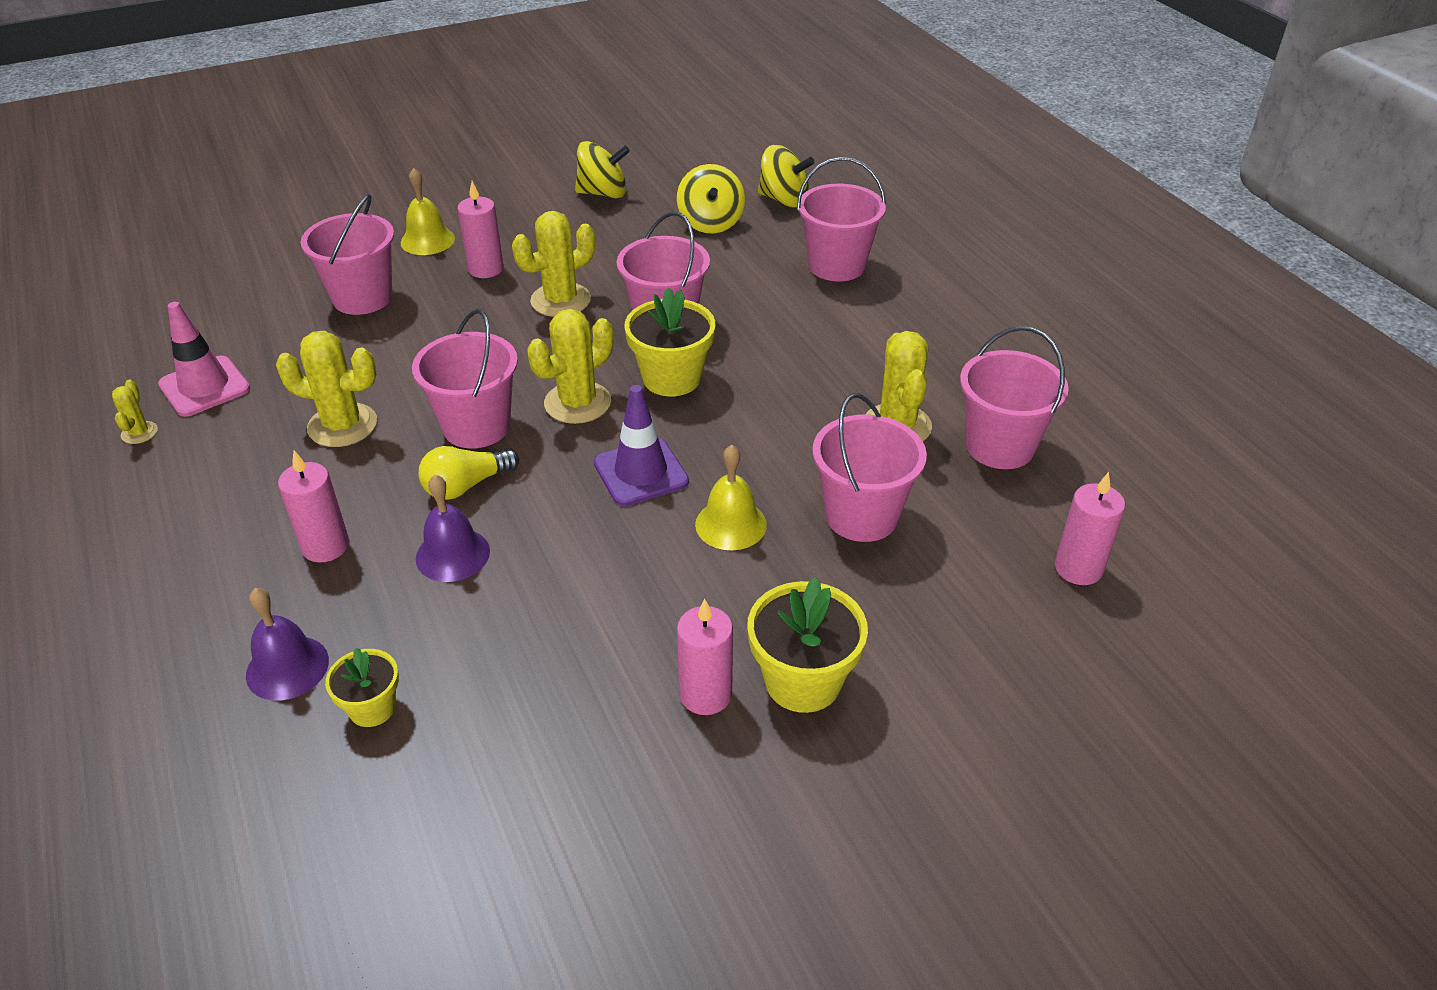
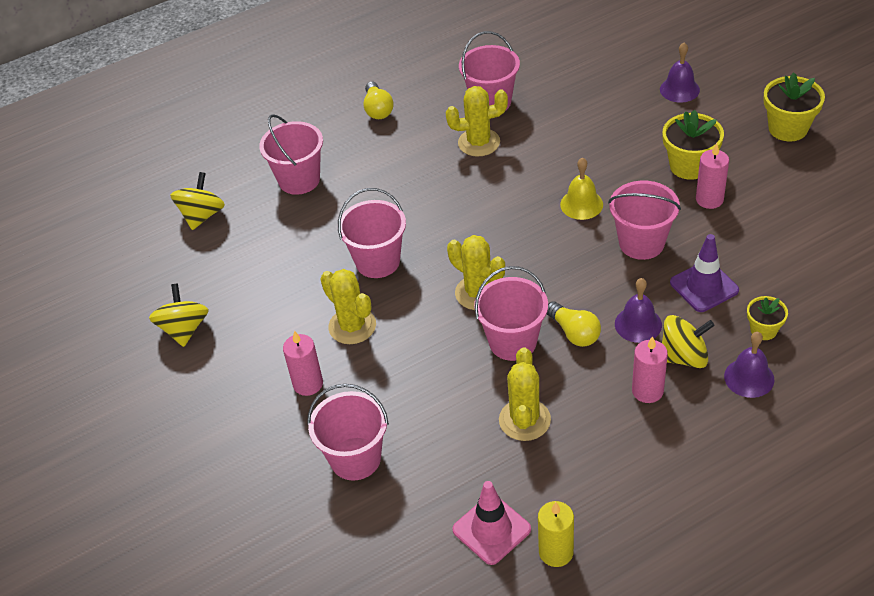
camera: 90 degrees left, 5 degrees up
yellow cactus [112,380,158,444] -> yellow candle [538,501,574,567]
yellow bell [401,168,455,255] -> none
purple traffic cone [594,385,689,506] -> purple traffic cone moved to [670,234,739,312]
yellow flower pot [624,287,715,396] -> yellow flower pot moved to [763,72,825,141]
yellow spinning top [677,164,745,234] -> yellow spinning top moved to [662,315,715,368]
pink bucket [812,393,927,542] -> pink bucket moved to [608,181,681,260]
pink candle [1055,472,1125,585] -> none
none -> yellow light bulb [363,82,394,119]
none -> purple bell [660,43,700,103]

